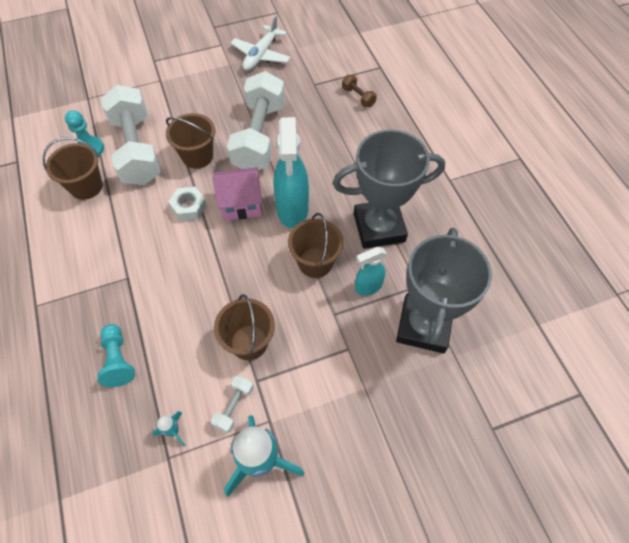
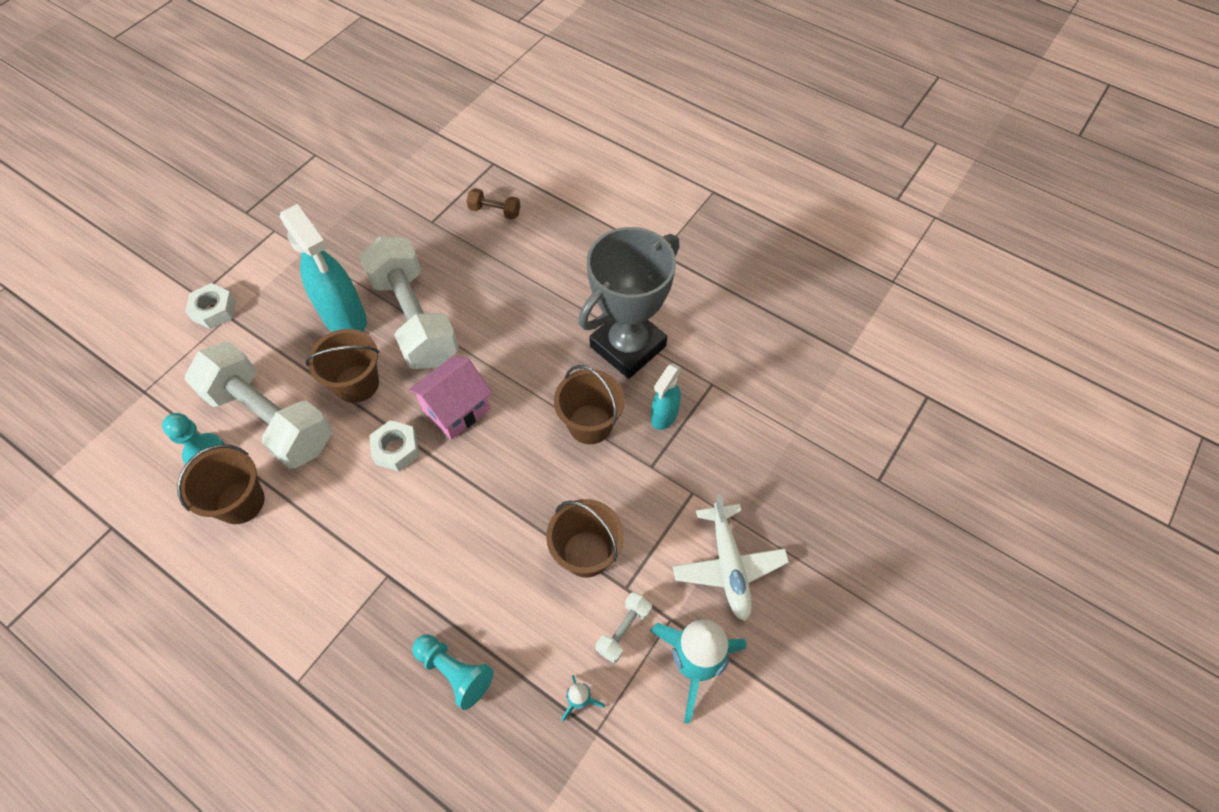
camera: 35 degrees left, 0 degrees up
white dumbbell [211,375,254,433] -> white dumbbell turned 45 degrees clockwise [596,592,652,663]
white plane [230,15,291,71] -> white plane moved to [673,494,789,621]
turquoise spray bottle [274,117,309,228] -> turquoise spray bottle moved to [280,204,367,332]
grey trophy [396,228,492,353] -> none
none -> white nut [185,283,236,329]

